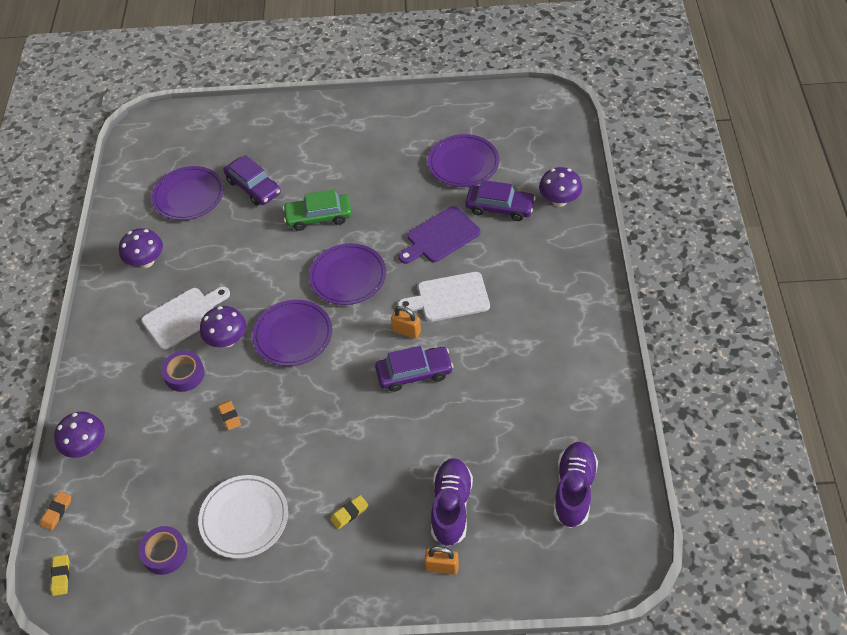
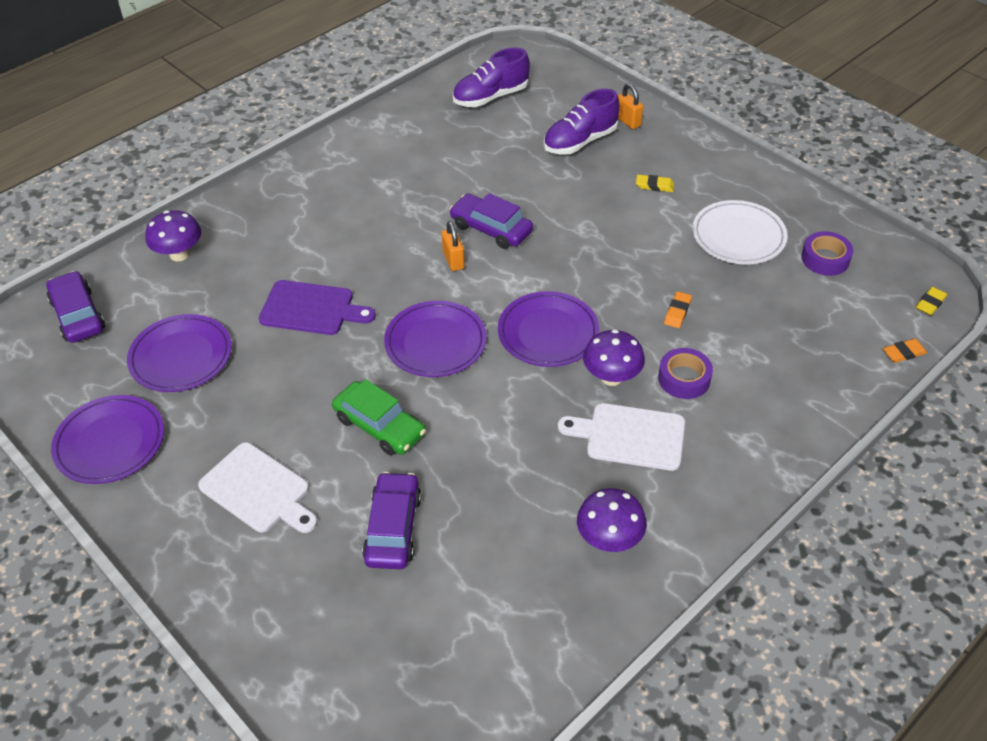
camera: 135 degrees left, 5 degrees down
purple mushroom [54,412,105,458] -> none
purple plate [152,166,224,220] -> purple plate moved to [51,395,164,484]
white cutting board [398,272,490,322] -> white cutting board moved to [198,442,317,533]
purple car [465,180,536,221] -> purple car moved to [46,271,105,343]

